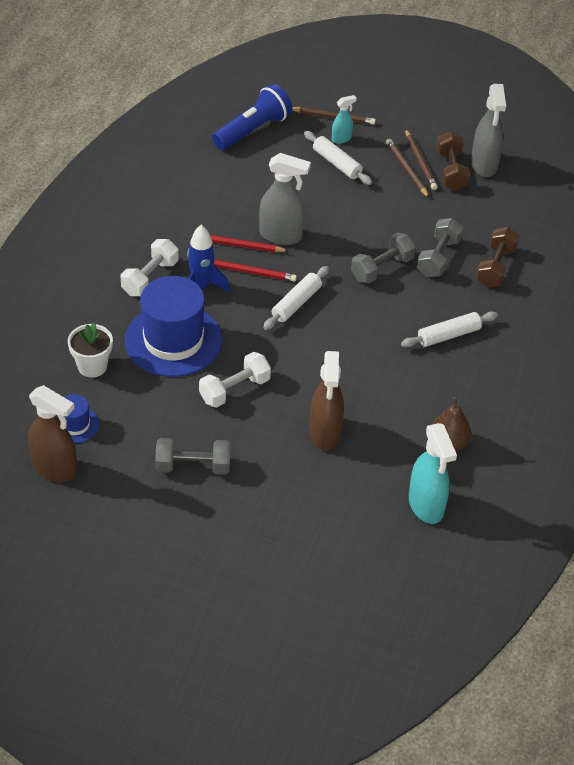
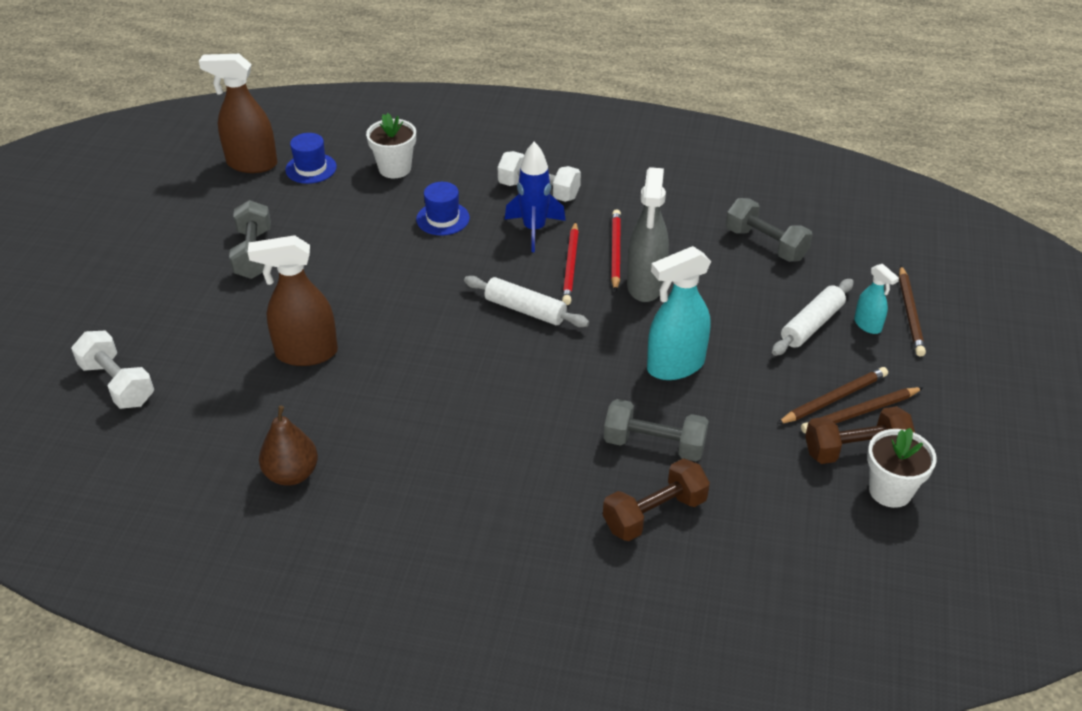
camera: 85 degrees right, 5 degrees down
brown spray bottle [28,385,77,482] -> brown spray bottle turned 75 degrees clockwise [199,54,278,173]
blue hat [125,276,222,377] -> blue hat [416,182,470,235], size x0.47
white dumbbell [199,352,271,408] -> white dumbbell moved to [71,331,154,409]
blue flashlight [212,84,292,150] -> none
grey dumbbell [351,233,416,284] -> grey dumbbell moved to [726,198,813,262]
white rolling pin [401,311,498,348] -> none
turquoise spray bottle [409,423,457,524] -> turquoise spray bottle moved to [647,246,711,380]
grey spray bottle [471,84,506,177] -> white flower pot [867,428,937,508]
brown dumbbell [476,227,519,287] -> brown dumbbell turned 45 degrees counterclockwise [603,458,710,541]

